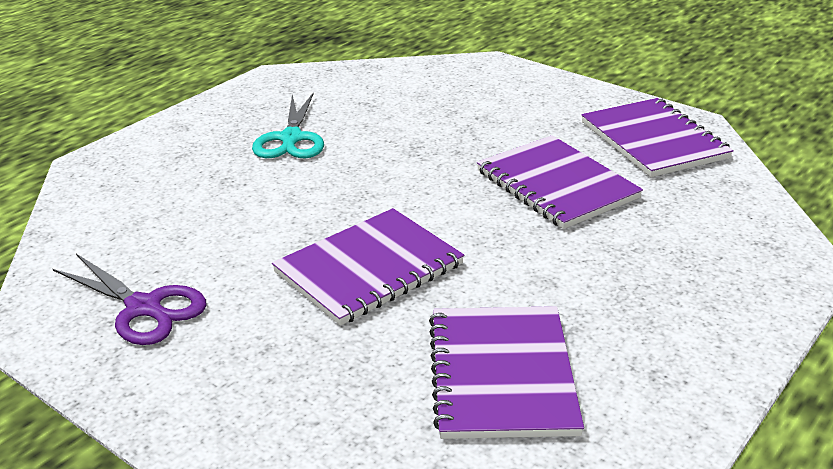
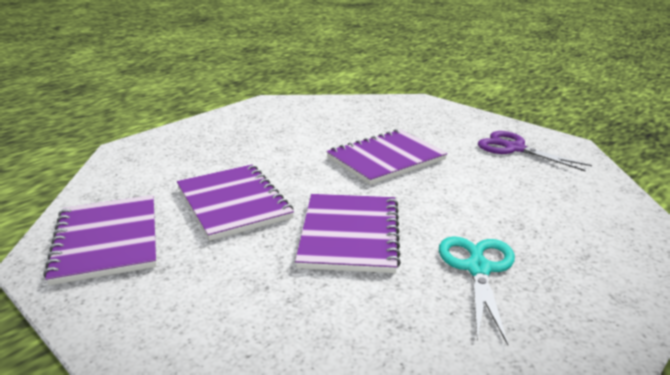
camera: 175 degrees left, 5 degrees down
purple notebook [429,306,584,439] -> purple notebook moved to [295,194,401,273]

